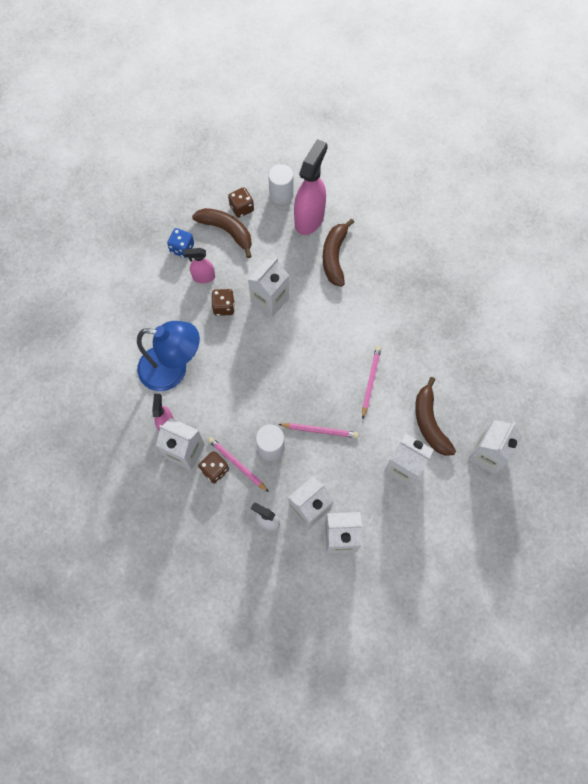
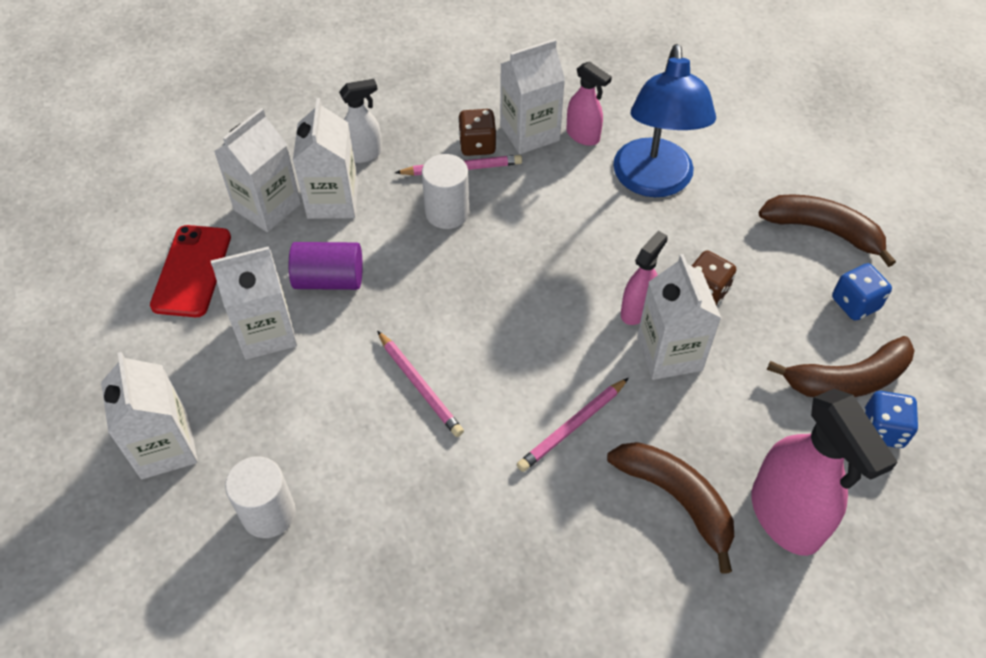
camera: 130 degrees right, 15 degrees down
blue lamp [137,321,200,391] -> blue lamp turned 45 degrees counterclockwise [613,44,716,197]
pink spray bottle [184,248,215,283] -> pink spray bottle moved to [621,231,668,325]
brown dice [228,187,254,218] -> blue dice [863,391,919,448]
white cylinder [268,164,293,205] -> white cylinder moved to [225,456,296,538]
pink pencil [278,423,358,438] -> pink pencil moved to [517,378,628,472]
brown banana [415,377,456,456] -> brown banana moved to [759,194,896,267]
none -> red phone [150,225,231,317]
none -> purple cylinder [289,242,363,290]

